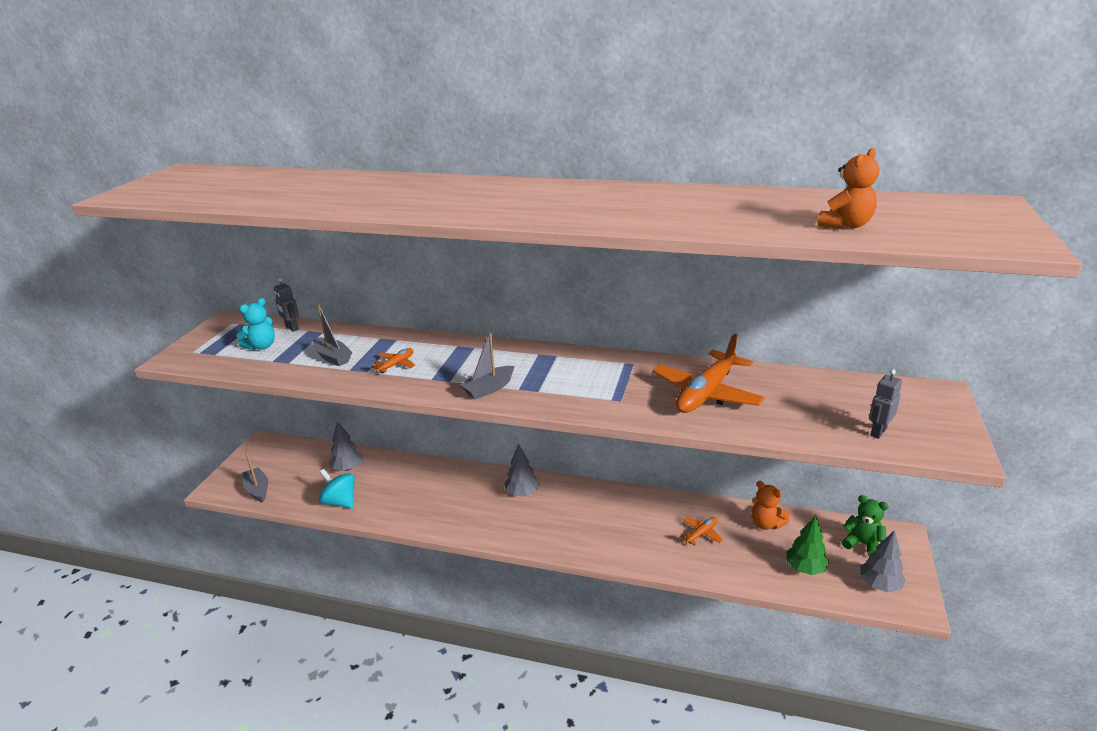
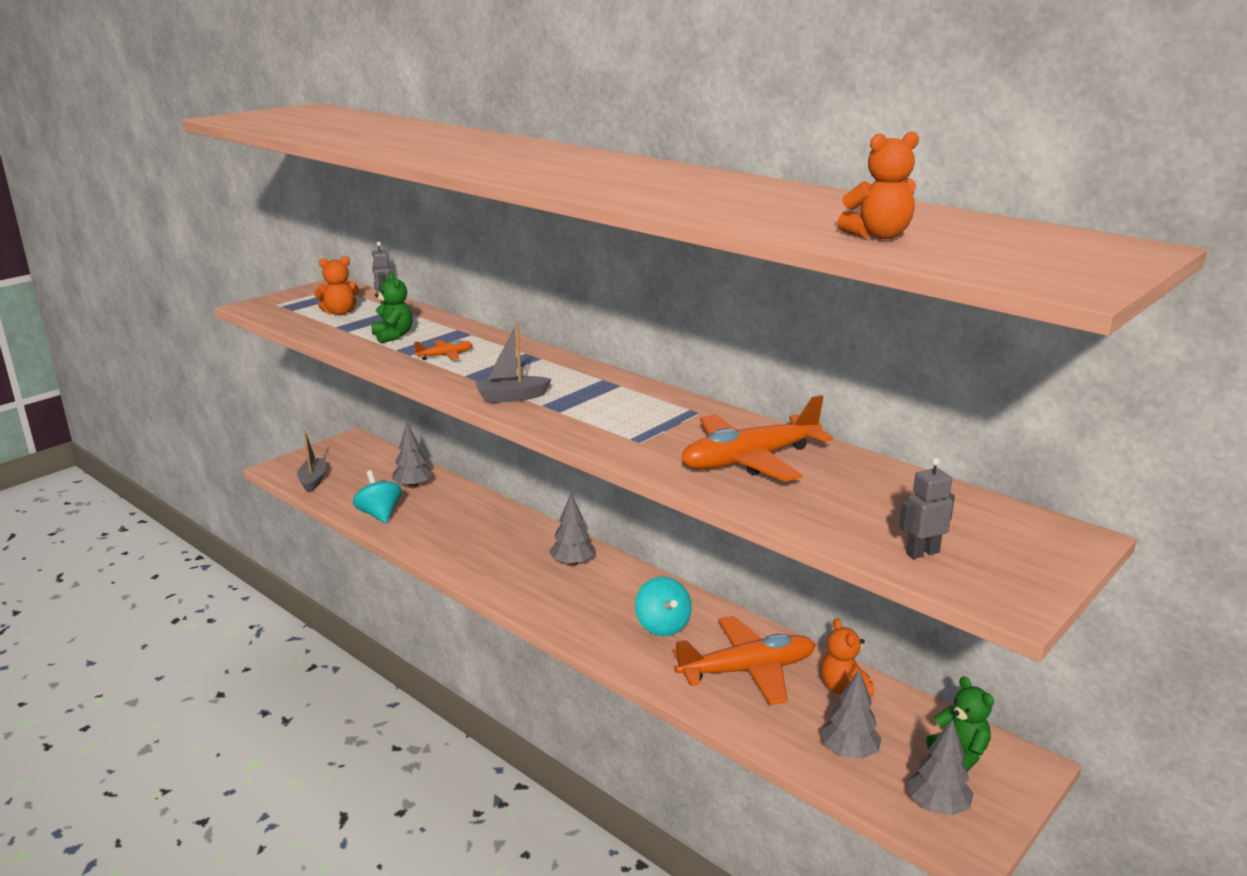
camera: 25 degrees right, 5 degrees down
turquoise teddy bear [236,298,275,350] -> orange teddy bear [314,256,359,315]
grey boat [313,304,352,366] -> green teddy bear [371,272,413,343]
orange plane [680,517,723,546] -> orange plane [673,616,815,705], size x2.20
green tree [786,515,829,575] -> grey tree [821,669,882,759]
none -> turquoise spinning top [635,576,692,636]

